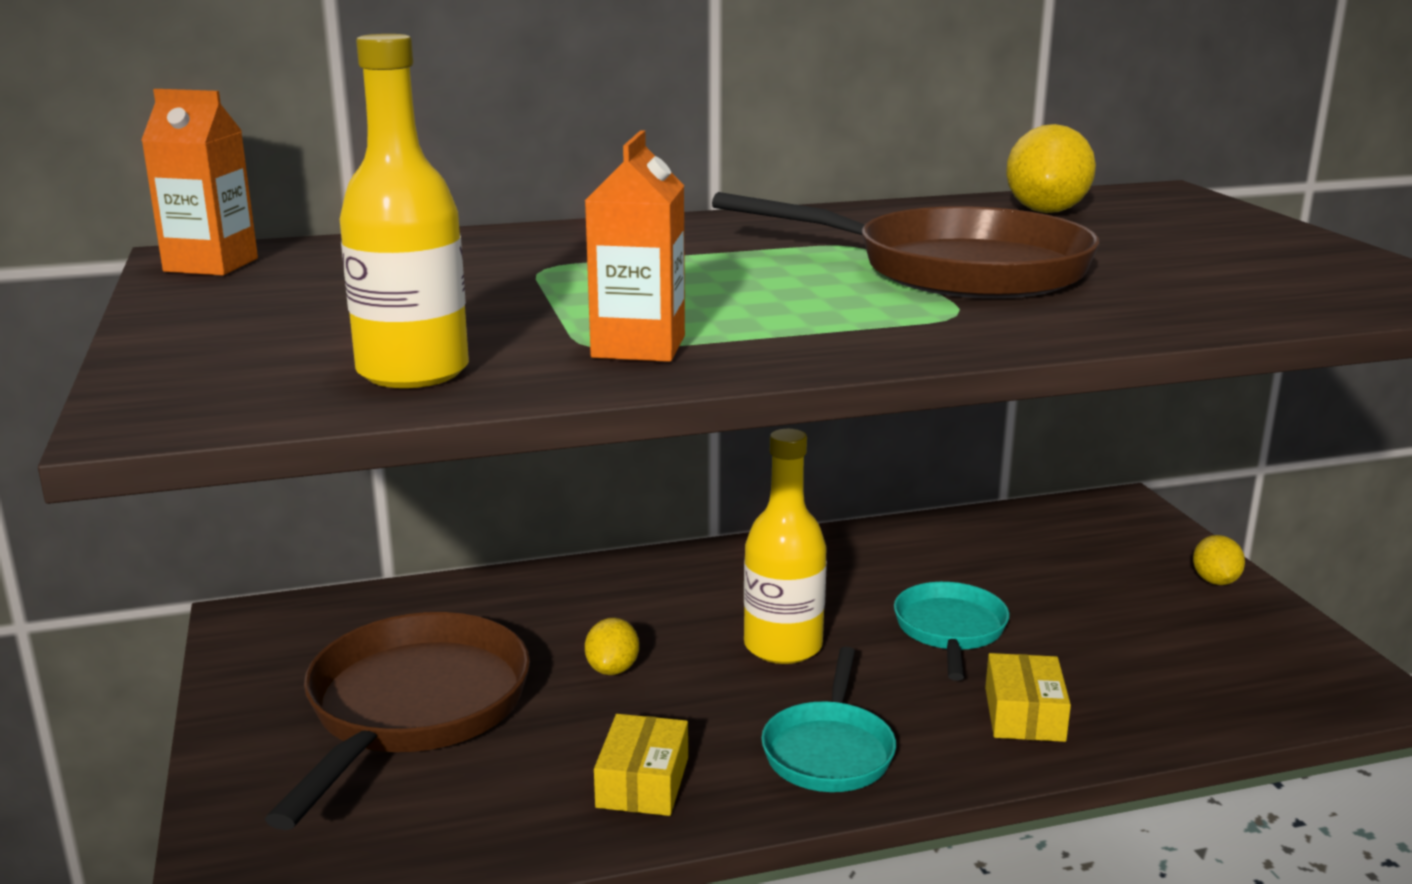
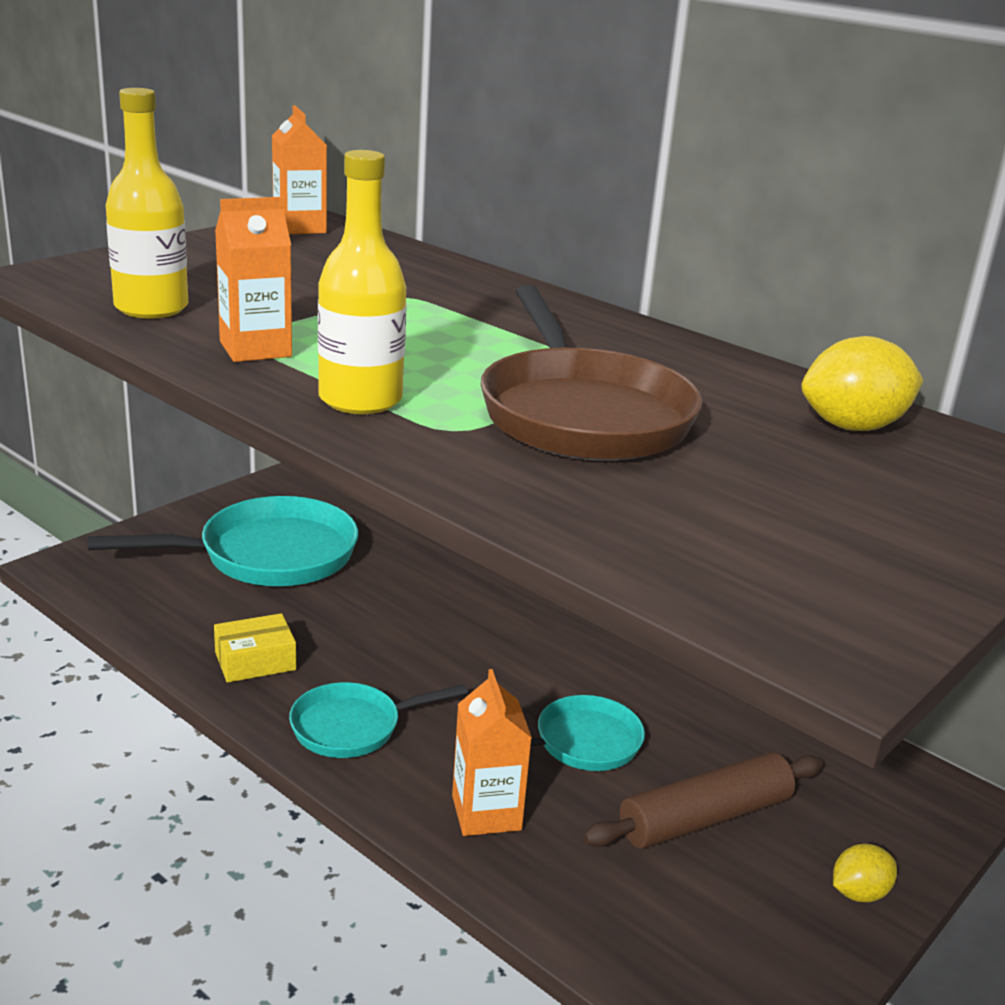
camera: 55 degrees right, 5 degrees up
brown pan [265,612,530,830] -> turquoise pan [87,496,358,586]
yellow lemon [585,618,639,675] -> none
yellow bottle [744,429,827,664] -> yellow bottle moved to [318,150,407,414]
yellow box [985,653,1071,742] -> orange carton [452,669,532,836]
none -> brown rolling pin [583,752,823,849]

